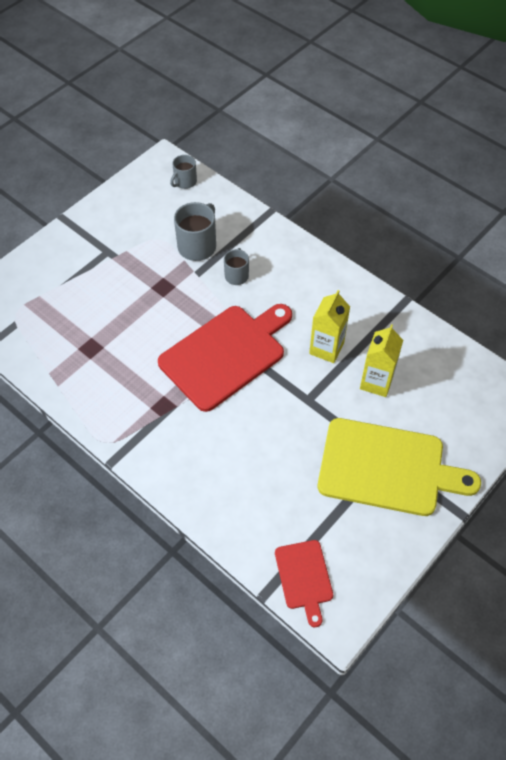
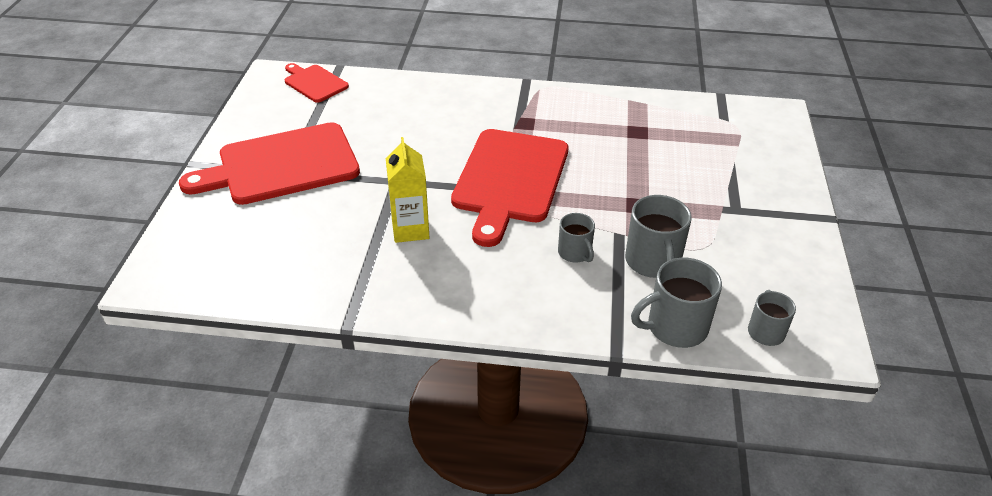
camera: 145 degrees right, 15 degrees down
yellow cutting board [318,418,481,516] -> red cutting board [179,122,360,205]
yellow carton [360,324,403,397] -> none
none -> grey mug [631,258,722,348]

